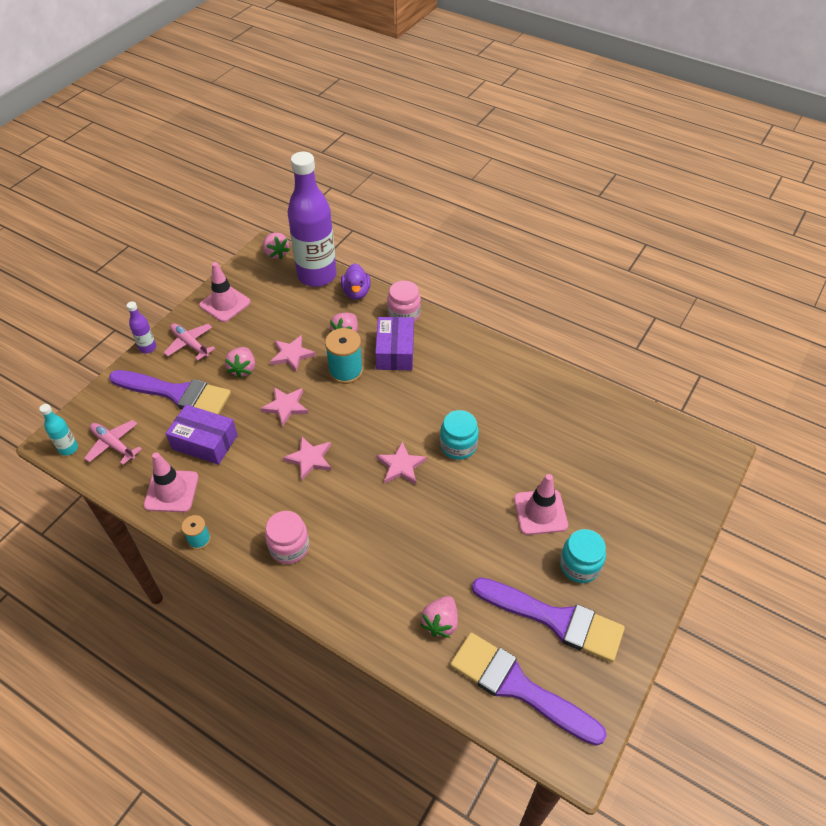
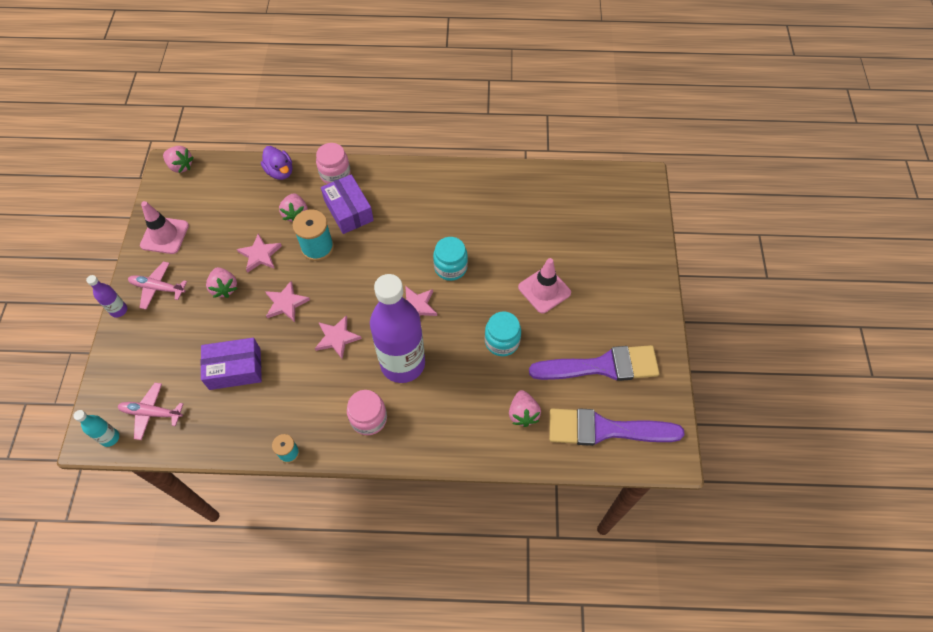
camera: 30 degrees left, 10 degrees up
purple brush [109,370,231,415] -> none
pink traffic cone [144,452,199,512] -> none
purple bottle [288,152,337,287] -> purple bottle moved to [370,274,425,383]
turquoise jar [560,529,606,583] -> turquoise jar moved to [485,311,521,356]

